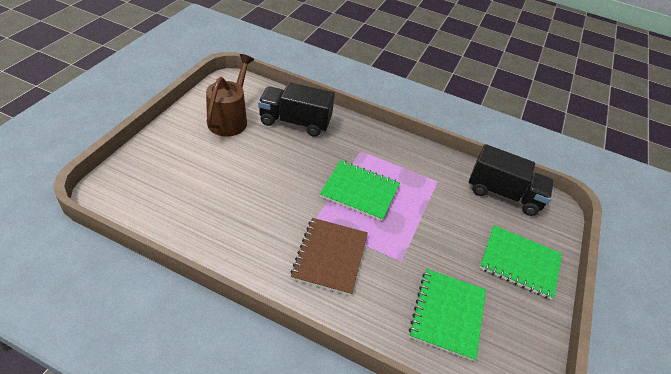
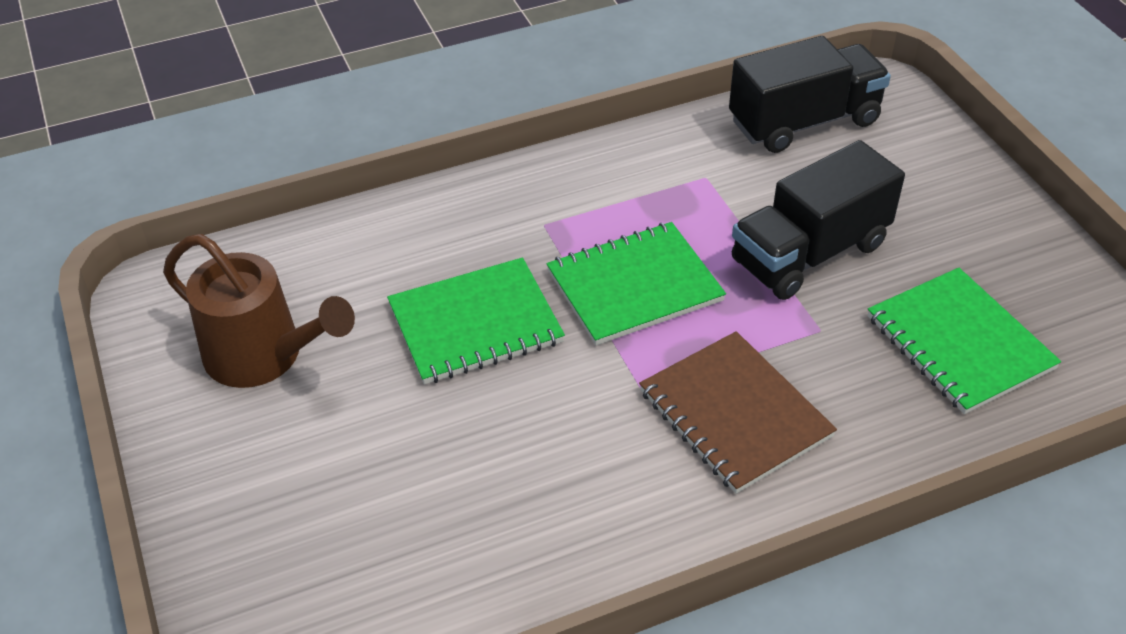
camera: 40 degrees left, 0 degrees up
brown watering can [206,54,254,137] -> brown watering can turned 150 degrees clockwise [163,234,355,388]
black truck [258,82,335,137] -> black truck moved to [732,140,905,300]
green notebook [480,225,562,300] -> green notebook moved to [387,257,565,384]

